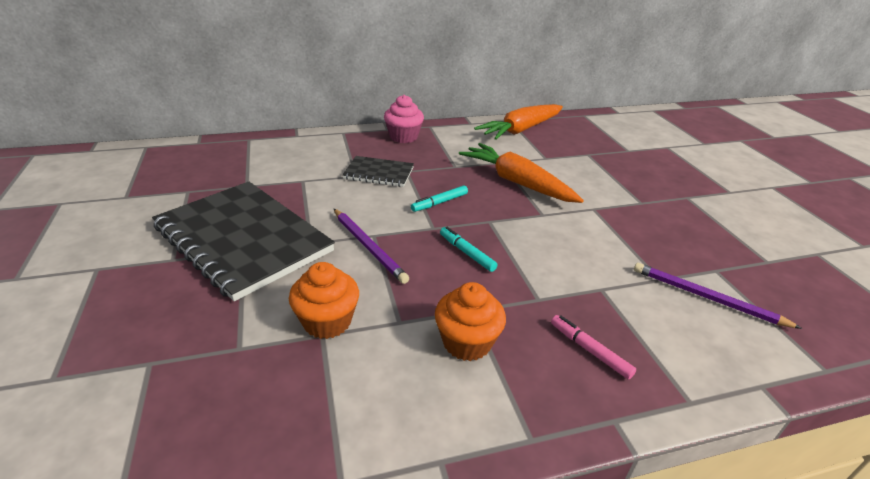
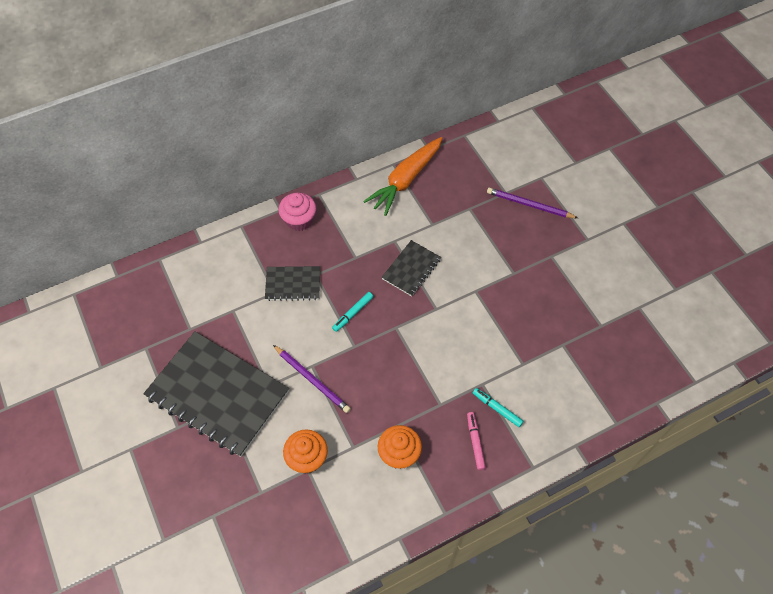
camera: 10 degrees left, 25 degrees up
turquoise marker [440,227,498,272] -> turquoise marker moved to [473,388,524,427]
orange carrot [459,143,584,203] -> black notebook [382,240,441,297]
pink marker [551,315,636,380] -> pink marker turned 45 degrees clockwise [467,412,486,470]
purple pencil [634,263,802,329] -> purple pencil moved to [487,188,578,218]

